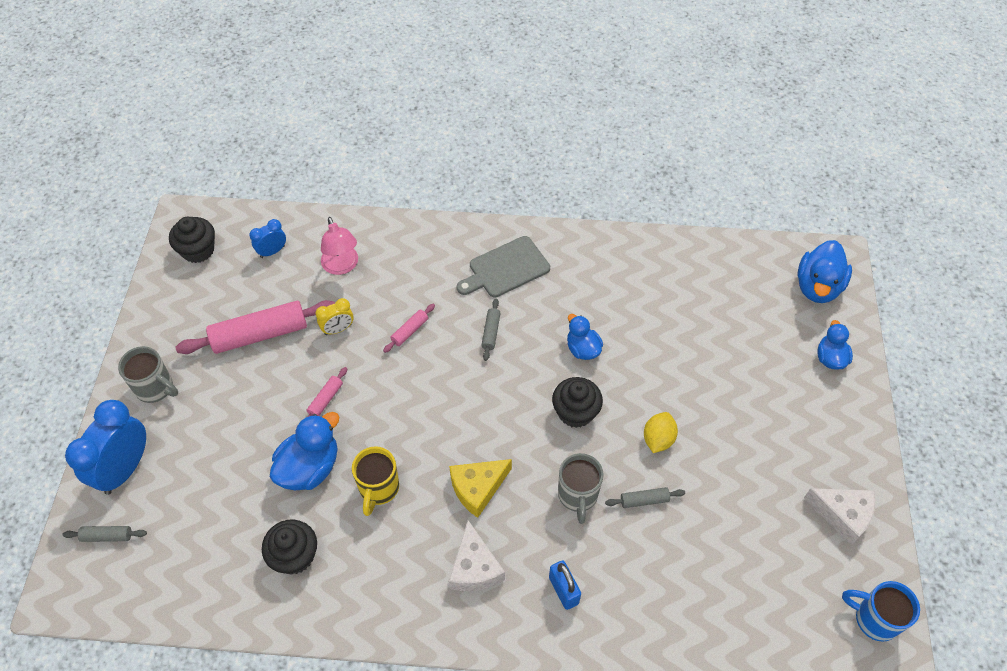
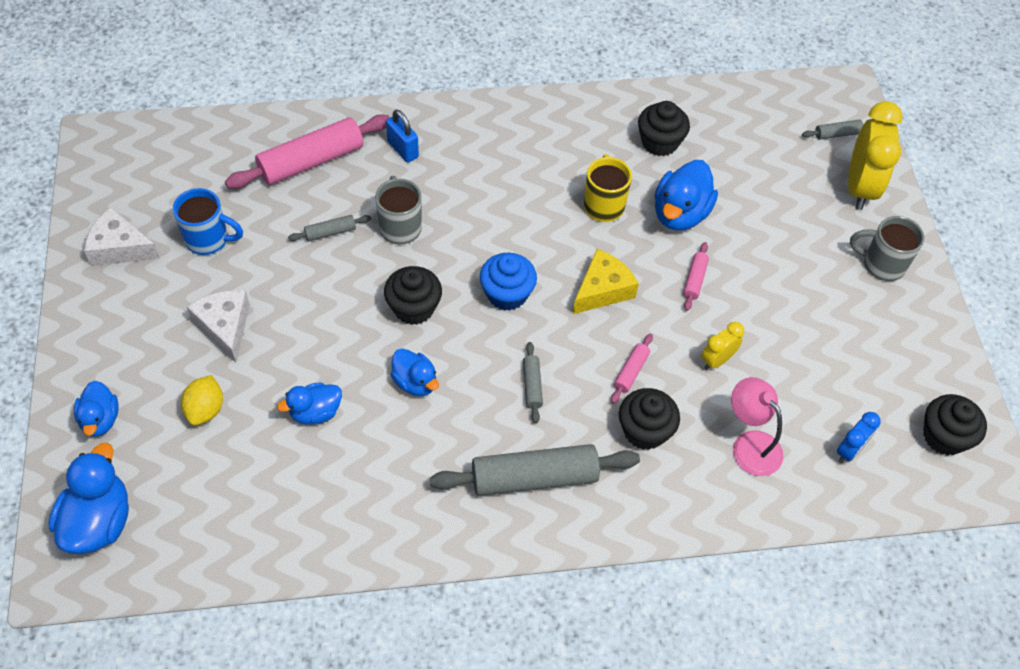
camera: 165 degrees right, 0 degrees up
blue clock [65,400,146,495] -> yellow clock [848,101,902,210]
pink rolling pin [175,300,335,354] -> pink rolling pin moved to [225,114,390,189]
white cheese [448,520,505,591] -> white cheese moved to [187,290,250,363]
yellow cheese [449,459,512,518] -> yellow cheese moved to [573,249,639,314]
grey cutting board [457,236,550,297] -> grey rolling pin [430,444,640,496]
yellow lemon [644,412,678,453] -> yellow lemon moved to [181,375,223,425]
blue mug [842,581,920,642] -> blue mug moved to [173,188,243,255]
none -> blue duck [277,382,342,425]
none -> blue cupcake [480,253,537,311]
none -> black cupcake [619,388,680,450]

